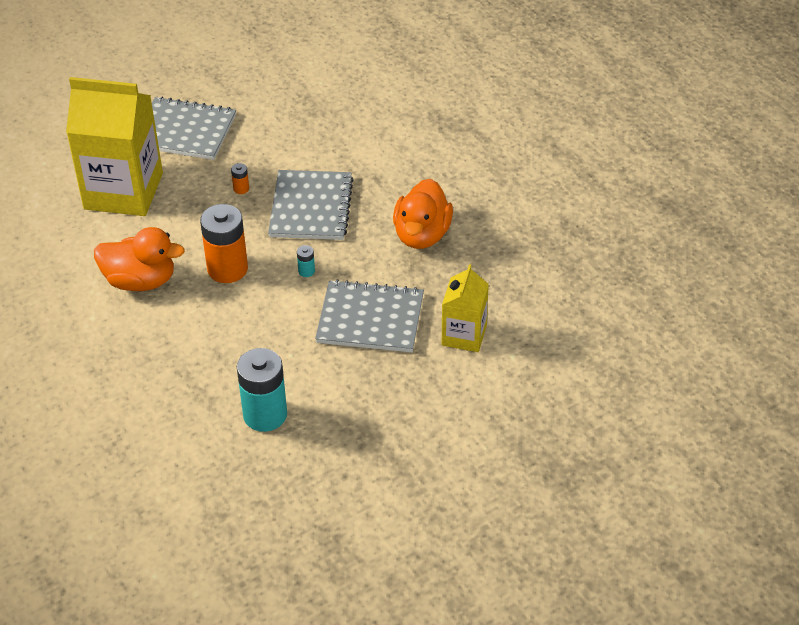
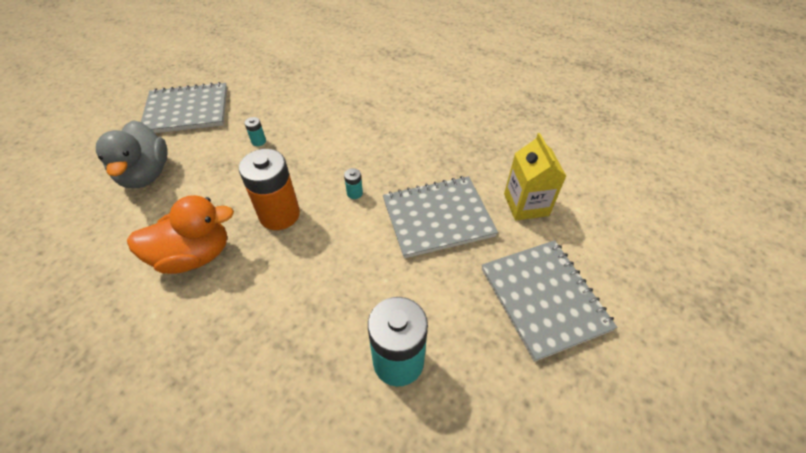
camera: 25 degrees left, 5 degrees up
yellow carton [66,77,163,216] -> grey duck [96,120,168,188]
orange battery [231,163,249,194] -> turquoise battery [245,117,266,146]
grey notebook [268,170,354,240] -> grey notebook moved to [482,240,617,362]
orange duck [393,179,453,249] -> none

